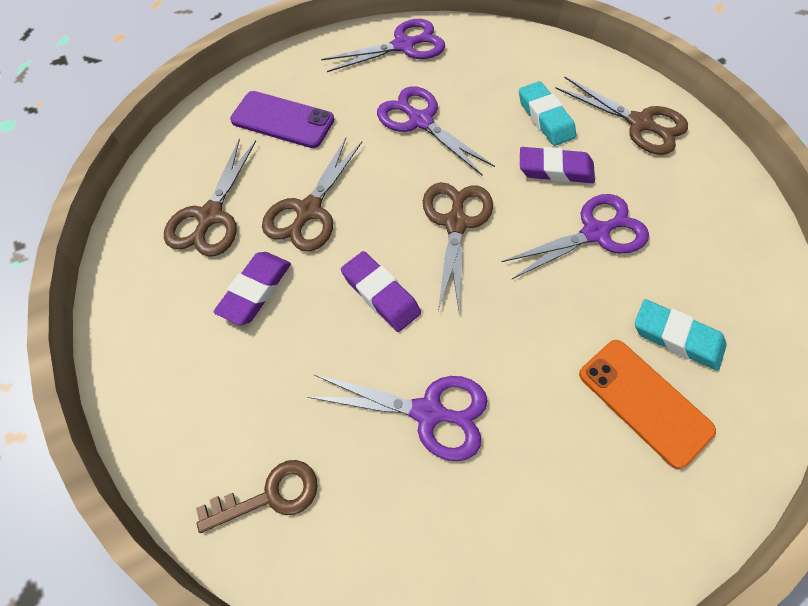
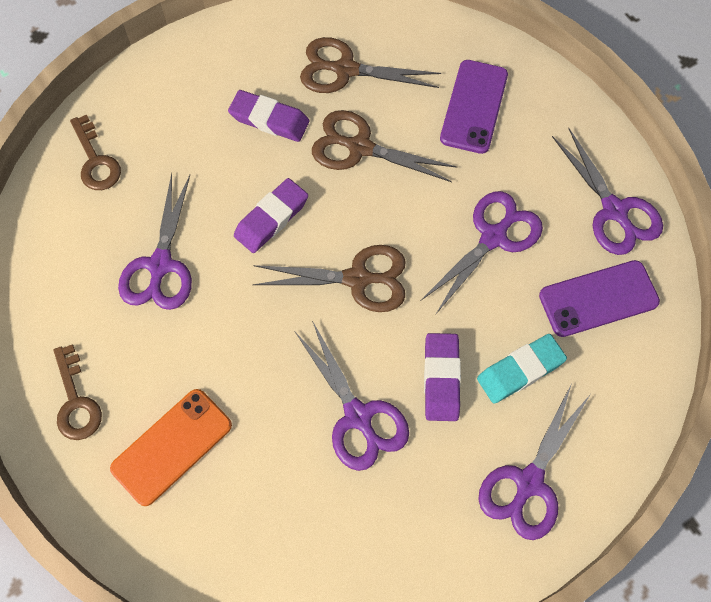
camera: 85 degrees right, 5 degrees up
brown scissors [555,77,688,155] -> purple scissors [478,383,591,540]
turquoise eraser [635,299,726,371] -> none
none -> brown key [54,344,102,440]
none -> purple phone [539,260,660,337]

